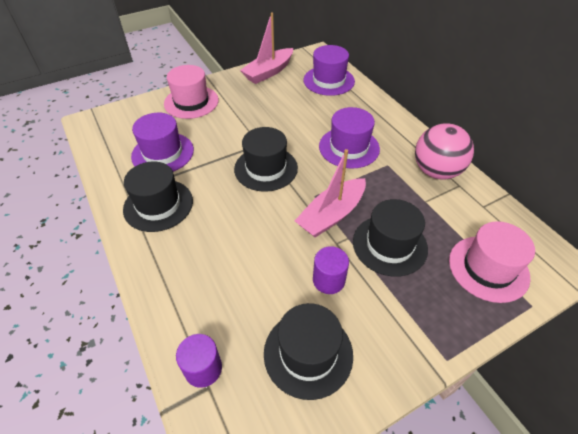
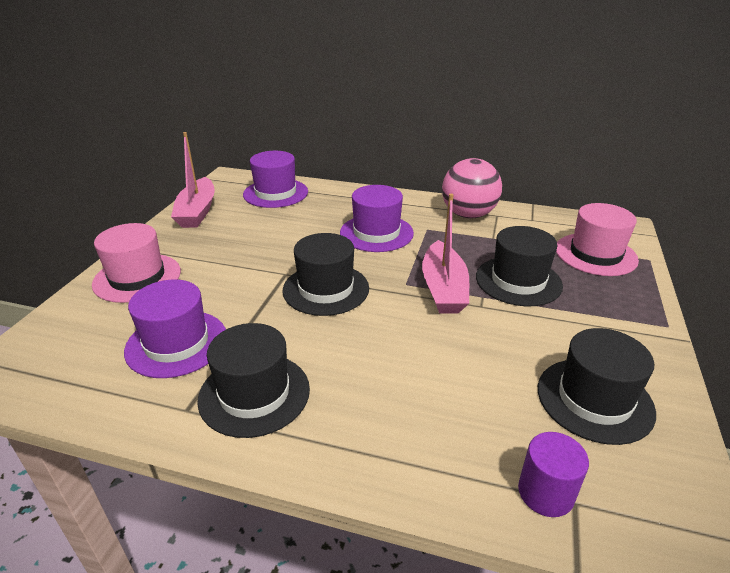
camera: 45 degrees left, 15 degrees down
purple cylinder [313,246,349,294] -> none

